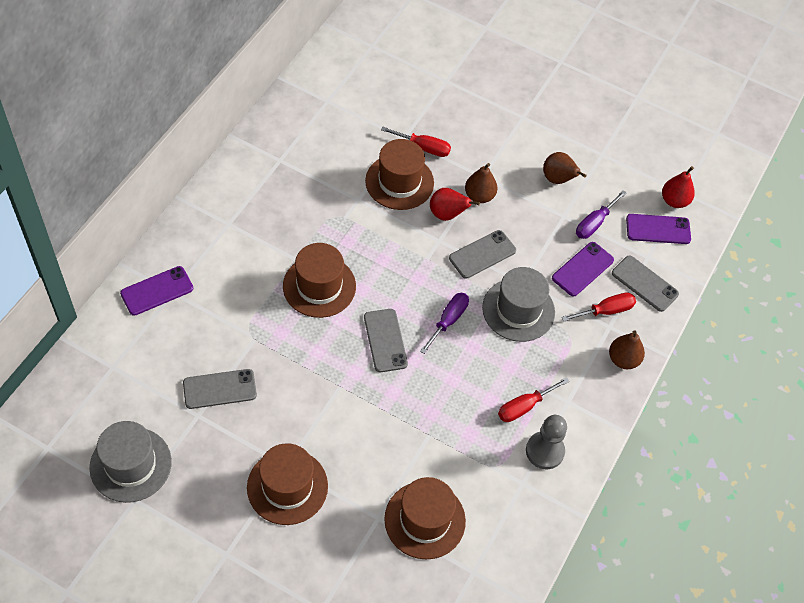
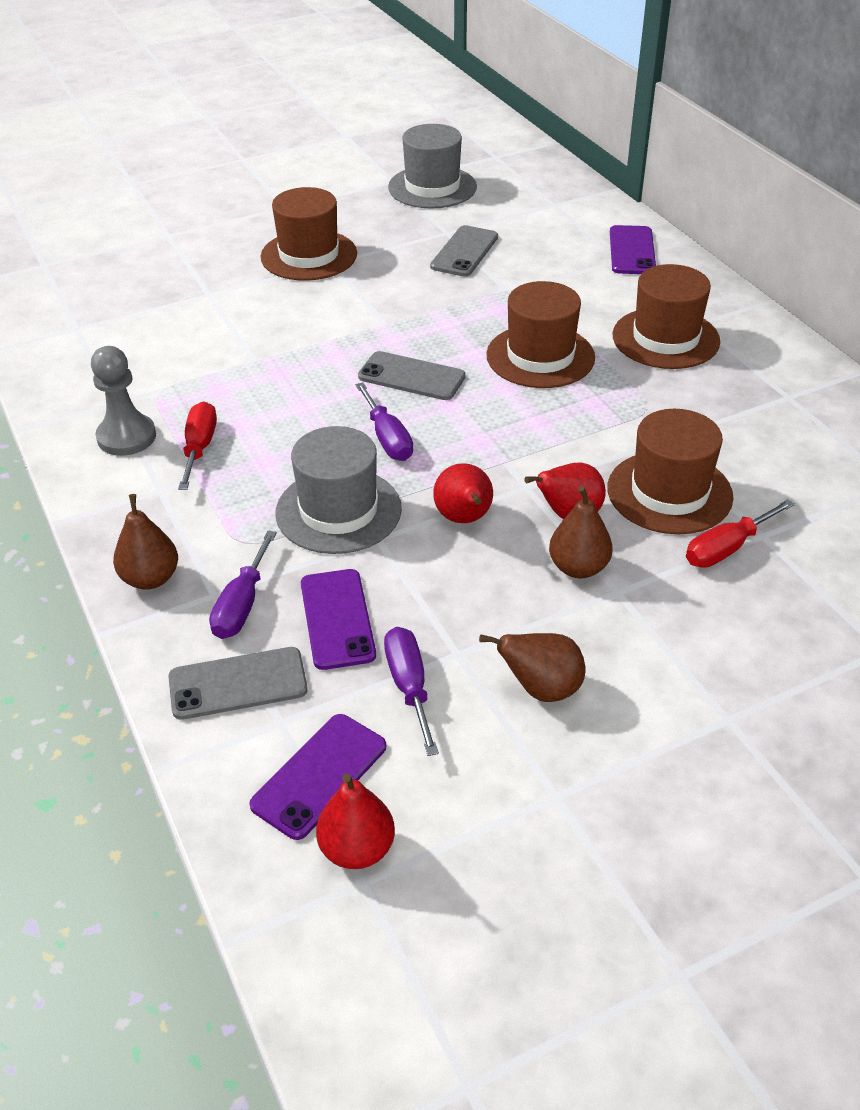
camera: 130 degrees right, 15 degrees down
brown hat [384,477,466,560] -> brown hat moved to [612,264,720,369]
grey phone [449,230,516,279] -> red pear [433,463,493,523]
red screwdriver [562,292,636,322] -> purple screwdriver [209,530,277,639]

